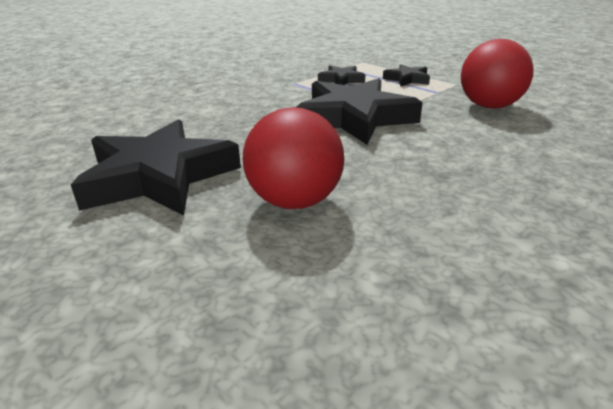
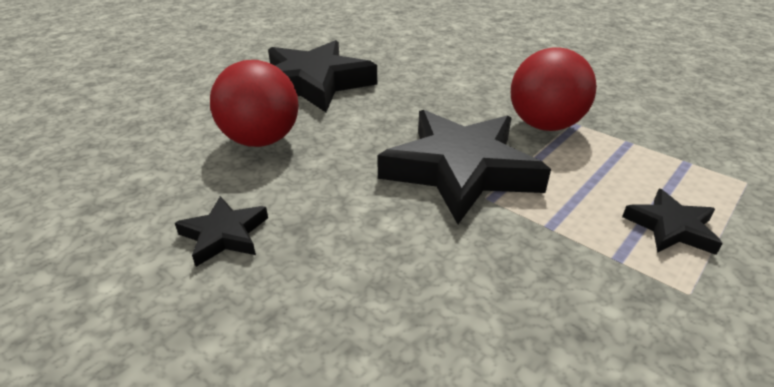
camera: 85 degrees right, 5 degrees up
black star [318,65,365,85] -> black star moved to [175,196,268,267]
red ball [461,39,534,109] -> red ball moved to [511,48,597,131]

